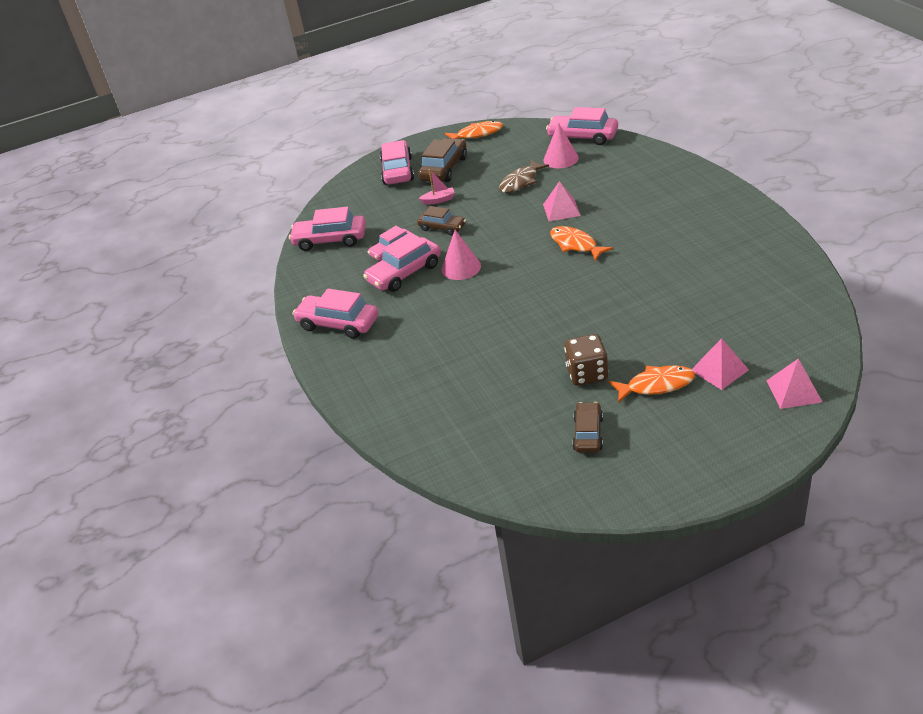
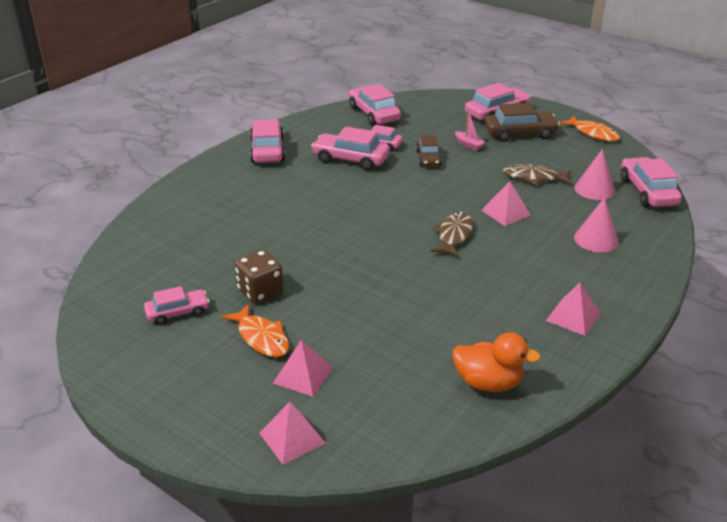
camera: 55 degrees right, 5 degrees down
pink cone [442,230,481,280] -> pink cone moved to [574,197,618,252]
orange fish [550,226,613,261] -> brown fish [431,212,473,257]
brown car [572,402,603,453] -> pink car [144,286,210,325]
none -> orange duck [452,332,541,392]
none -> pink pyramid [546,283,601,336]

